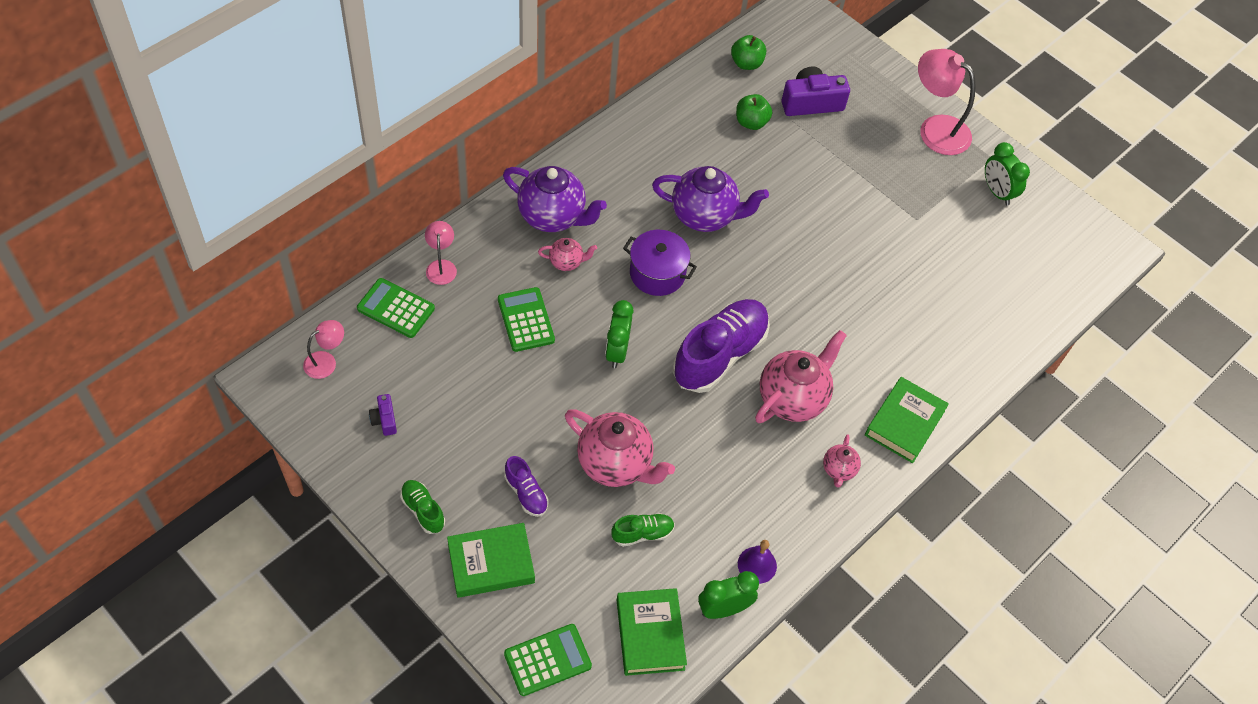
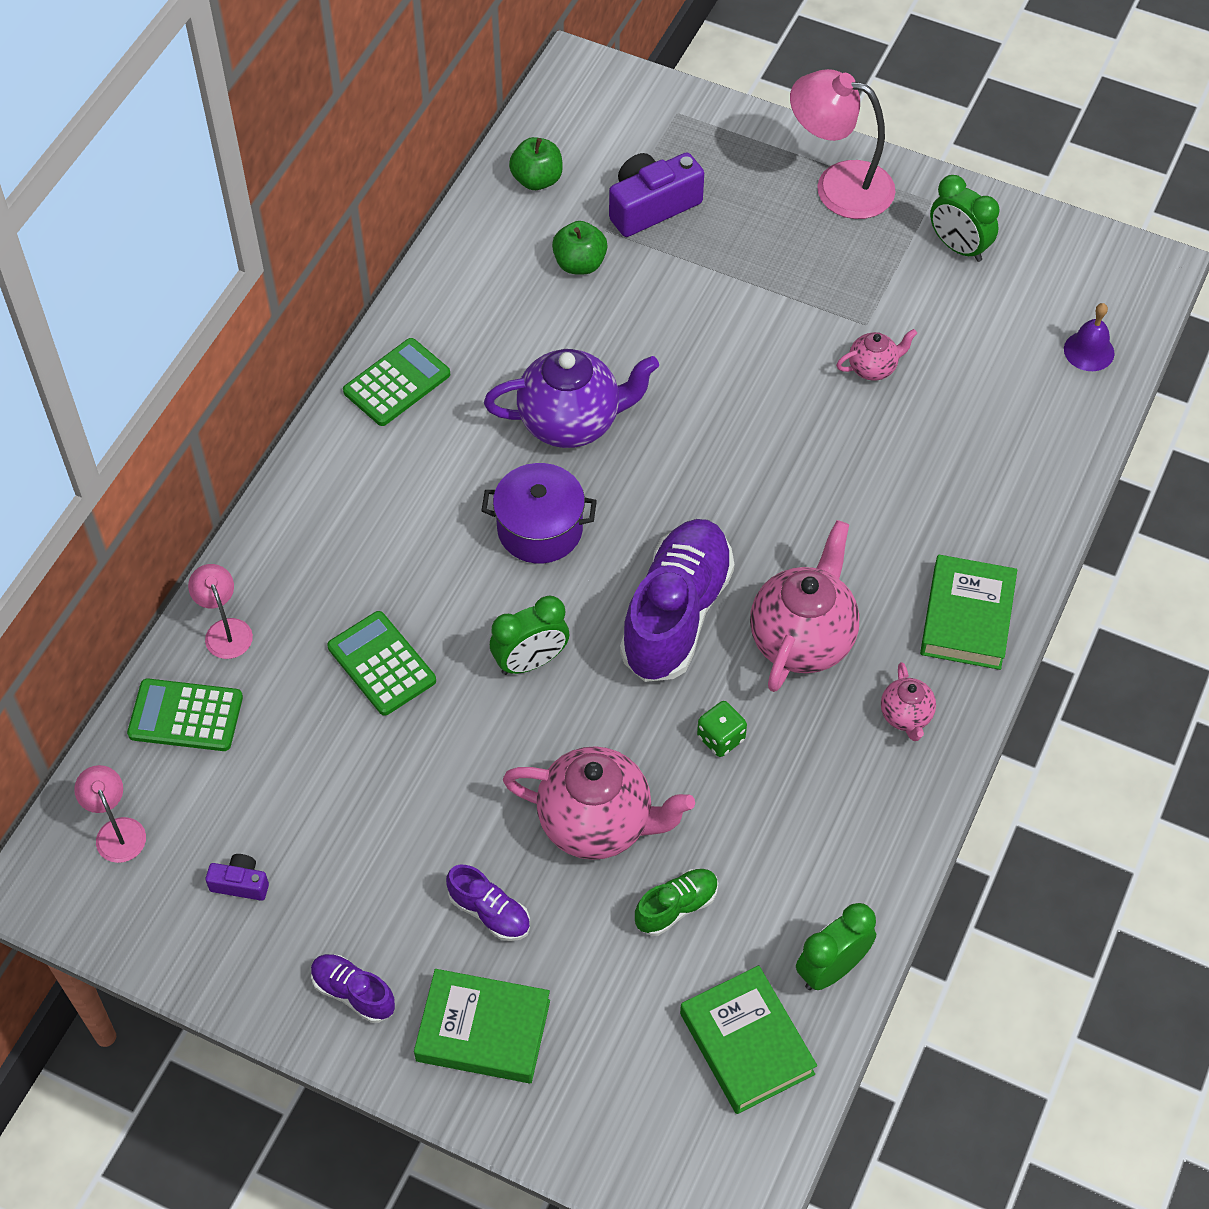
camera: 15 degrees left, 0 degrees up
pink lamp [303,320,344,379] -> pink lamp turned 60 degrees counterclockwise [74,765,146,863]
purple camera [369,394,397,436] -> purple camera turned 135 degrees clockwise [205,854,269,901]
green shoe [400,480,445,534] -> purple shoe [311,954,395,1023]
green book [447,523,535,598] -> green book turned 45 degrees clockwise [414,969,550,1083]
purple teapot [503,166,607,232] -> none
green calculator [504,624,592,696] -> green calculator moved to [343,338,450,426]
pink teapot [538,238,597,271] -> pink teapot moved to [836,329,917,381]
green clock [605,300,634,368] -> green clock turned 105 degrees counterclockwise [490,596,569,675]
purple bell [738,540,777,584] -> purple bell moved to [1064,303,1114,371]
none -> green dice [697,701,747,757]

